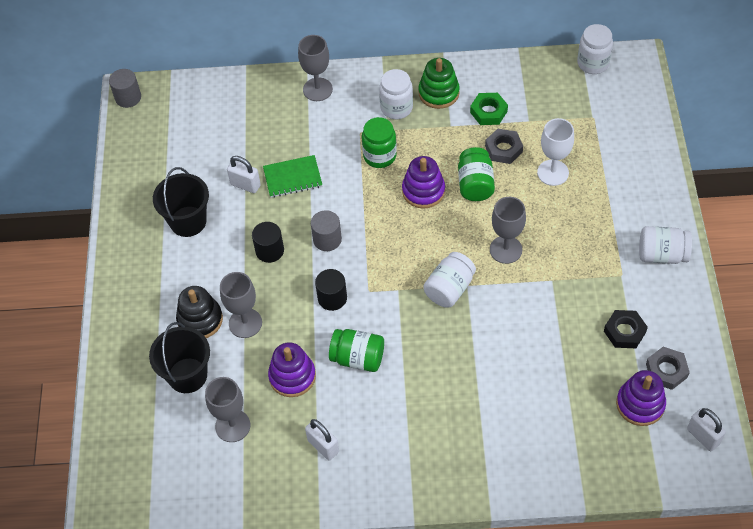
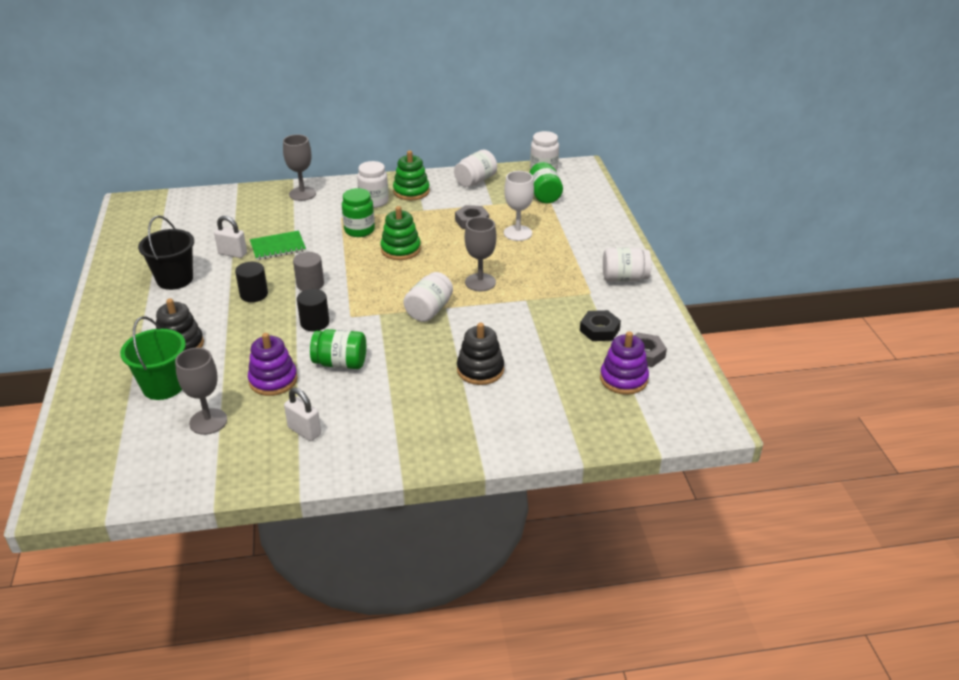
camera: 10 degrees left, 20 degrees down
grey cylinder [109,69,141,108] -> none
black bucket [149,322,210,393] -> green bucket [120,316,186,400]
grey goblet [220,272,262,338] -> none
purple stacking toy [402,156,445,209] -> green stacking toy [380,206,421,260]
green jar [458,147,495,201] -> green jar moved to [529,162,563,204]
green nut [470,93,508,125] -> none
white padlock [687,408,726,451] -> none
none -> white jar [454,150,497,187]
none -> black stacking toy [457,323,504,385]

